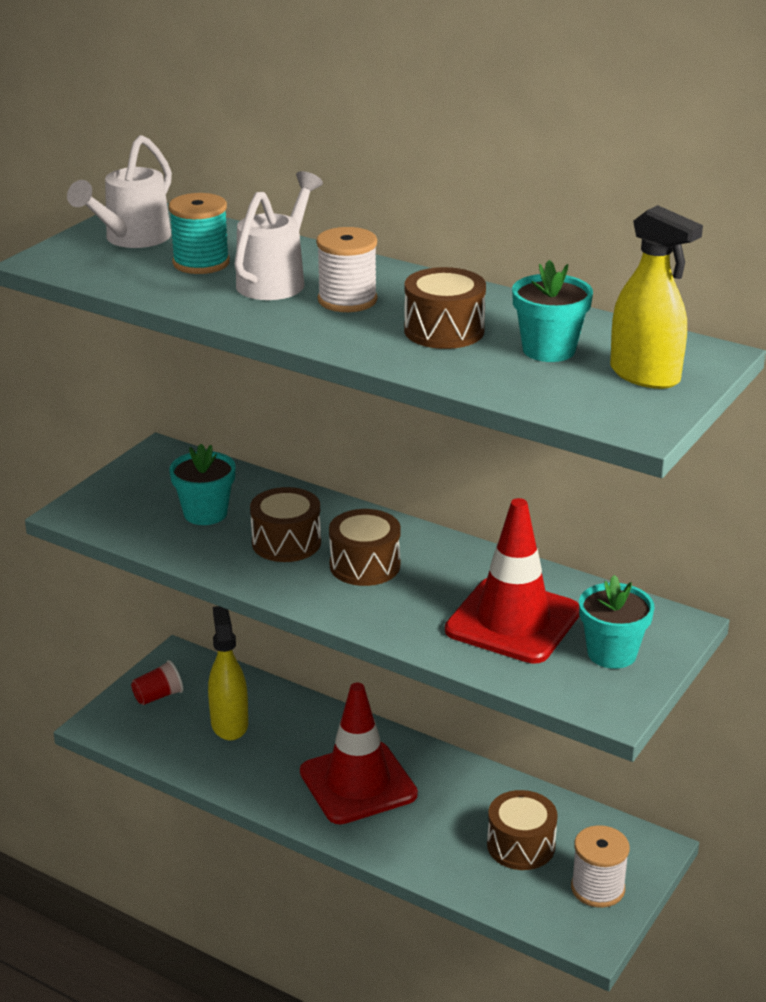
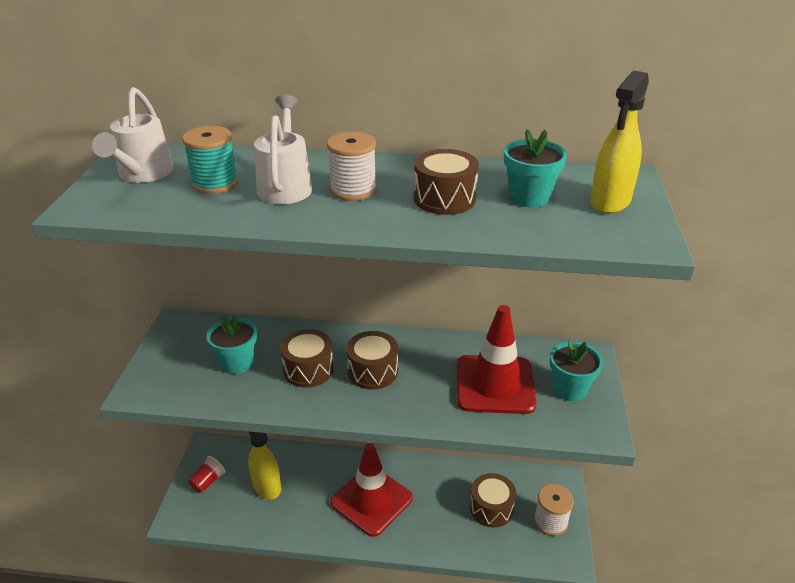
camera: 25 degrees left, 5 degrees up
yellow spray bottle [610,205,703,389] -> yellow spray bottle turned 105 degrees clockwise [590,71,649,214]

